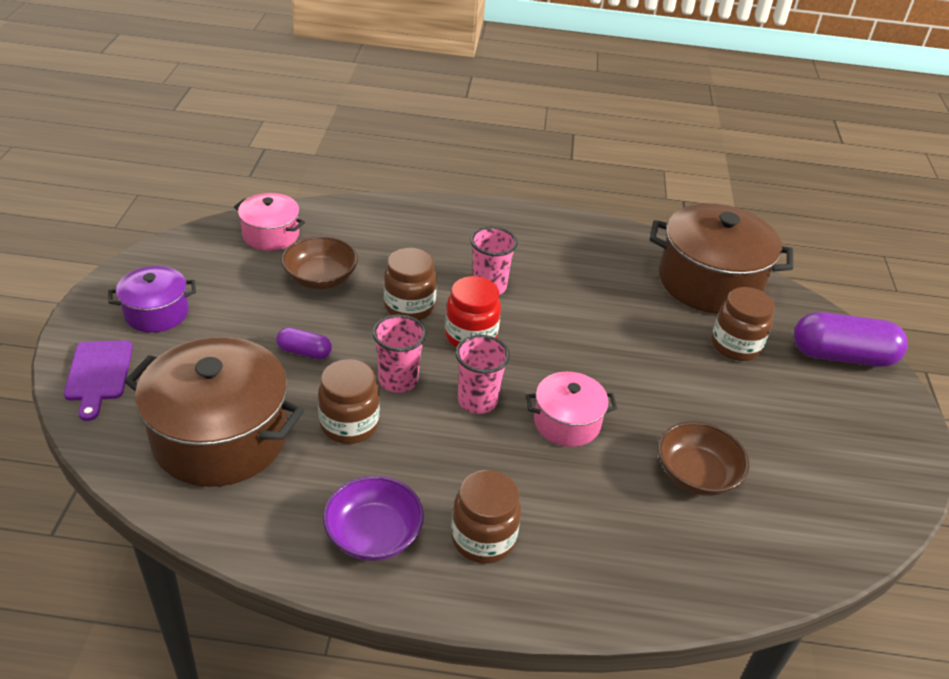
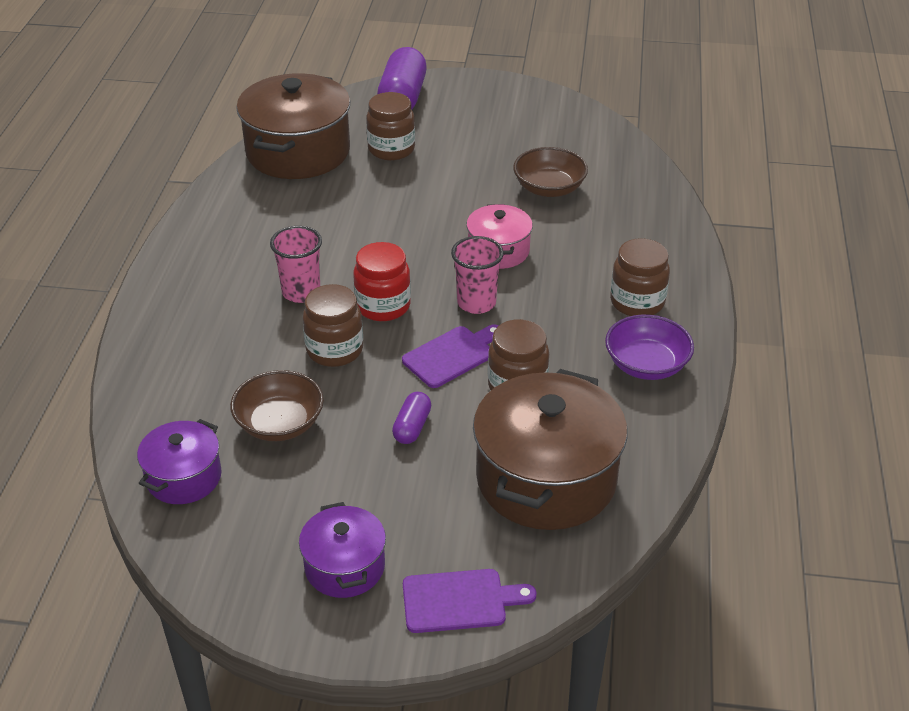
camera: 85 degrees left, 0 degrees up
pink pot [234,193,305,251] -> purple pot [137,419,222,504]
pink cup [372,314,427,393] -> purple cutting board [402,324,499,388]

